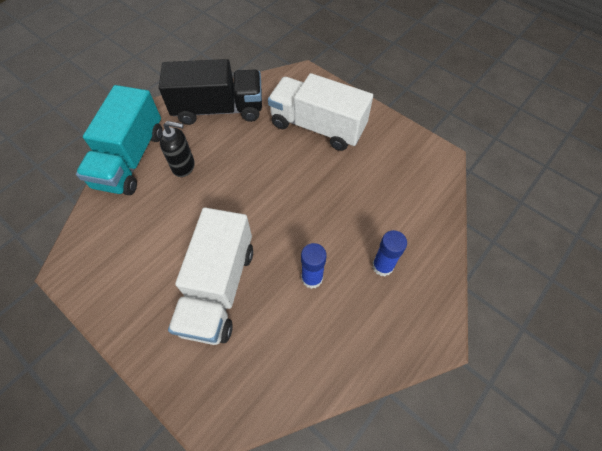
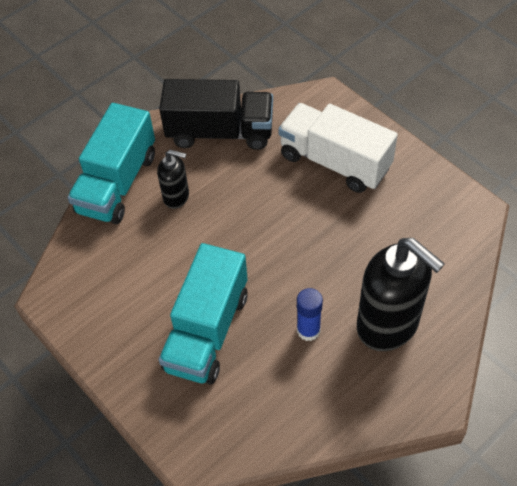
camera: 10 degrees right, 5 degrees down
white truck [168,208,253,345] -> turquoise truck [159,243,247,384]
blue glue stick [372,230,407,276] -> black soap dispenser [357,238,445,351]

